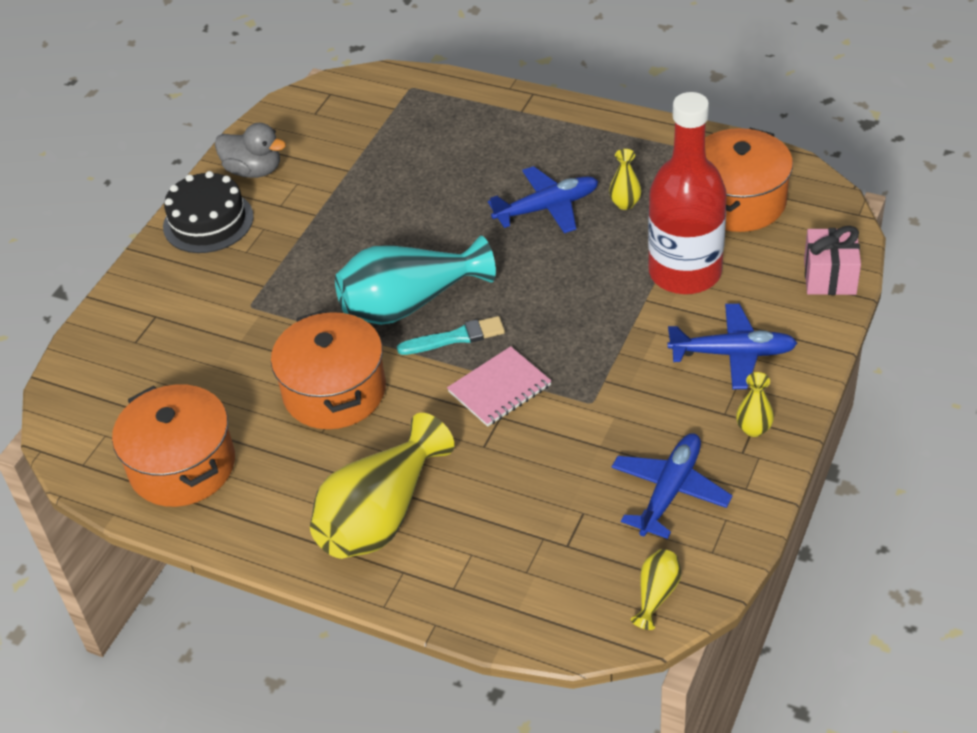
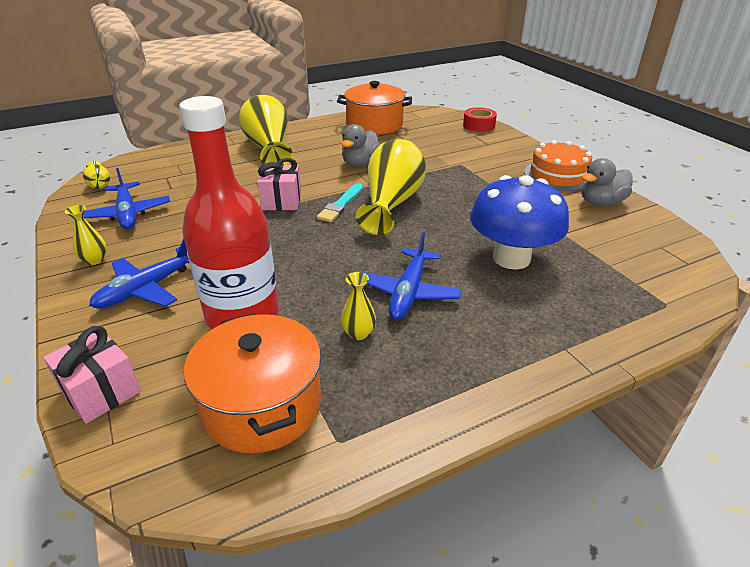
camera: 125 degrees right, 10 degrees down
black cake [163,171,254,253] -> orange cake [524,140,592,191]
orange pot [271,310,386,429] -> grey duck [342,124,381,167]
turquoise vase [335,236,496,325] -> yellow vase [356,139,426,235]
pink notebook [447,346,551,427] -> pink gift [257,158,301,211]
none -> red tape [463,107,497,132]
none -> blue mushroom [470,175,569,269]

